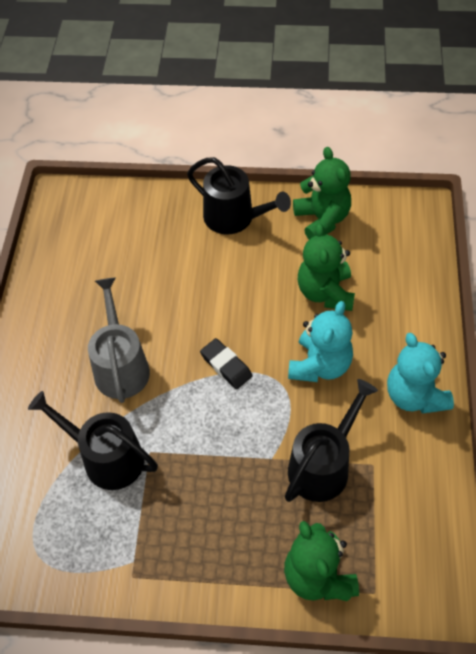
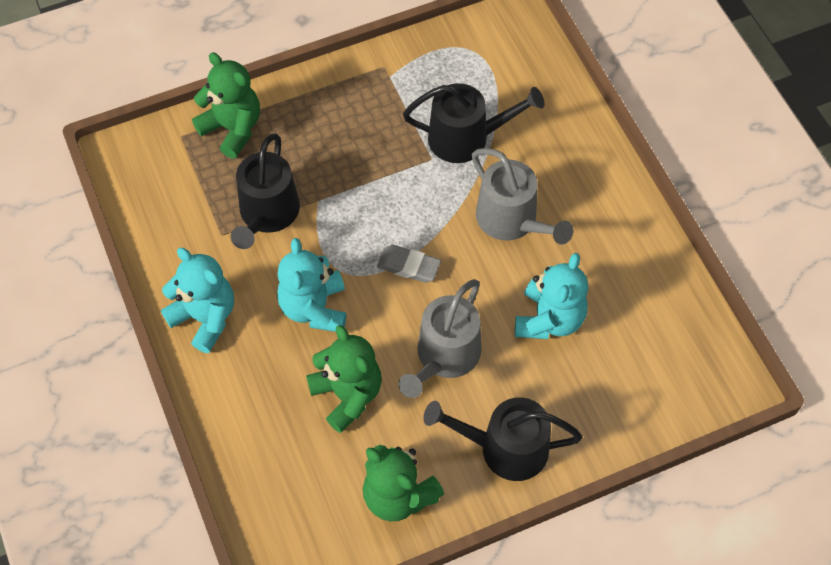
camera: 150 degrees right, 5 degrees up
black eraser [200,338,253,389] -> grey eraser [377,245,441,283]
none -> grey watering can [398,279,481,398]
none -> turquoise teddy bear [515,253,588,339]

